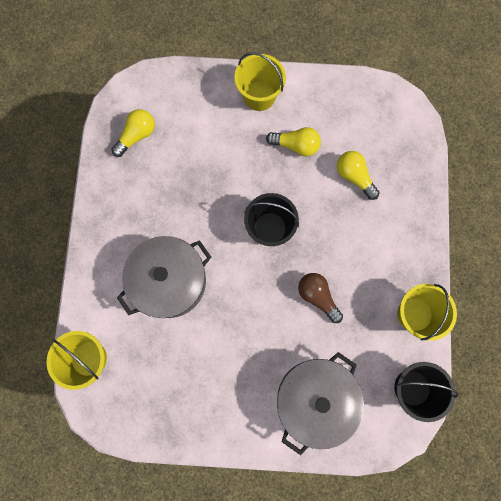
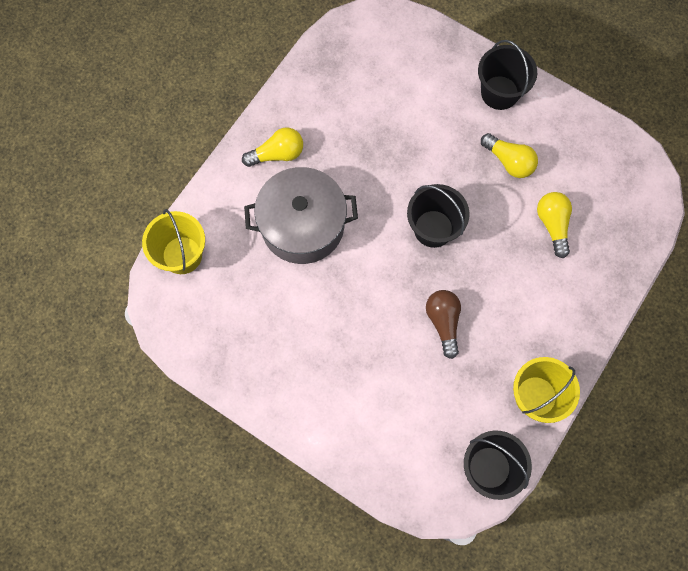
camera: 30 degrees right, 5 degrees down
yellow light bulb [111,109,155,157] -> yellow light bulb moved to [242,127,303,167]
yellow bucket [234,52,286,111] -> black bucket [478,40,537,110]
grey pot [277,352,364,455] -> none

